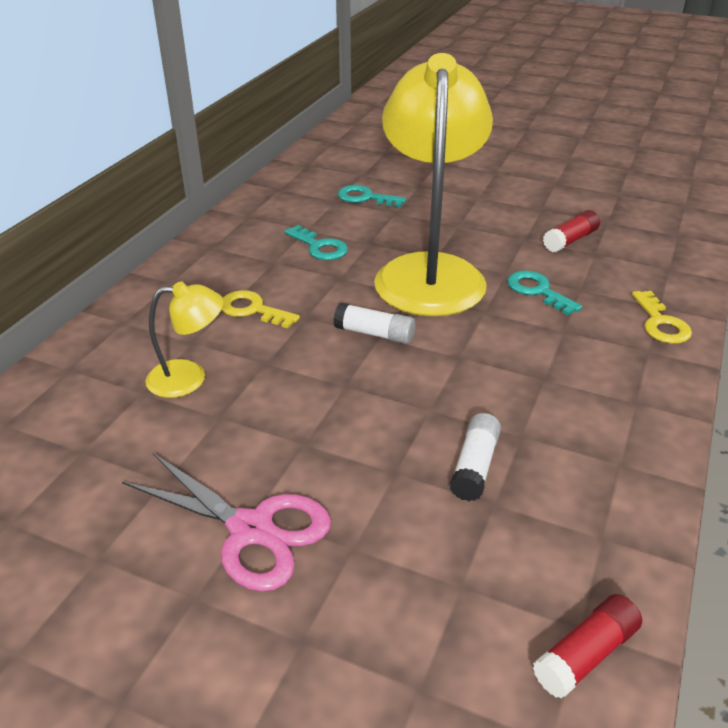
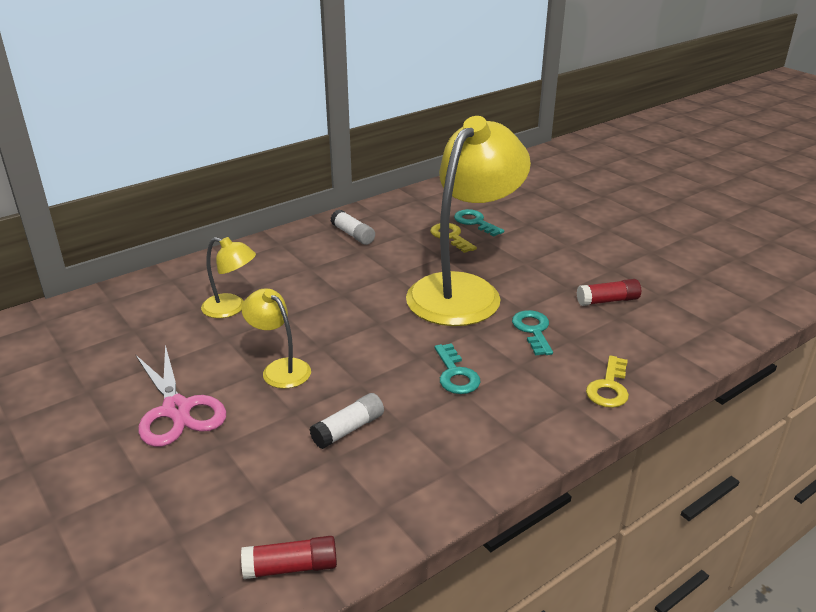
camera: 30 degrees right, 5 degrees down
yellow key [222,290,300,328] -> yellow key moved to [430,223,477,253]
turquoise key [284,225,348,260] -> turquoise key moved to [434,343,481,394]
white glue stick [333,302,415,344] -> white glue stick moved to [331,210,375,245]
none -> yellow lamp [242,288,311,389]

